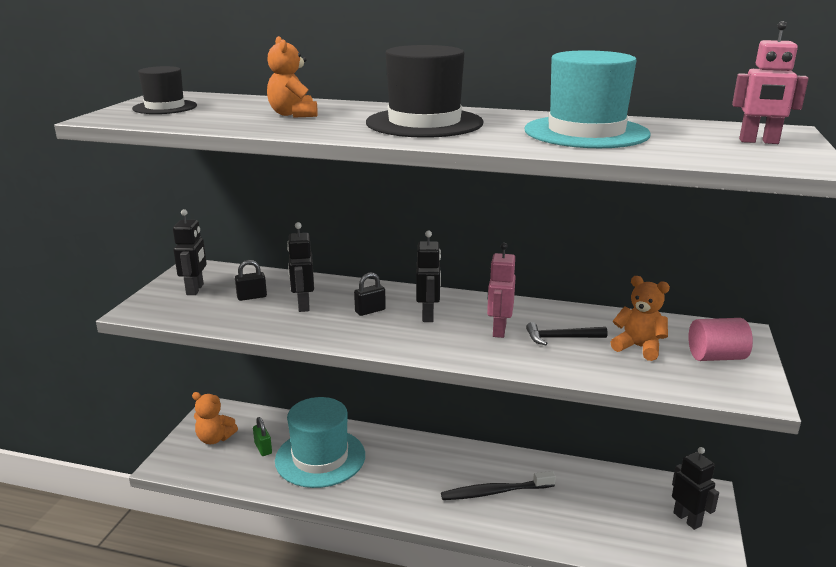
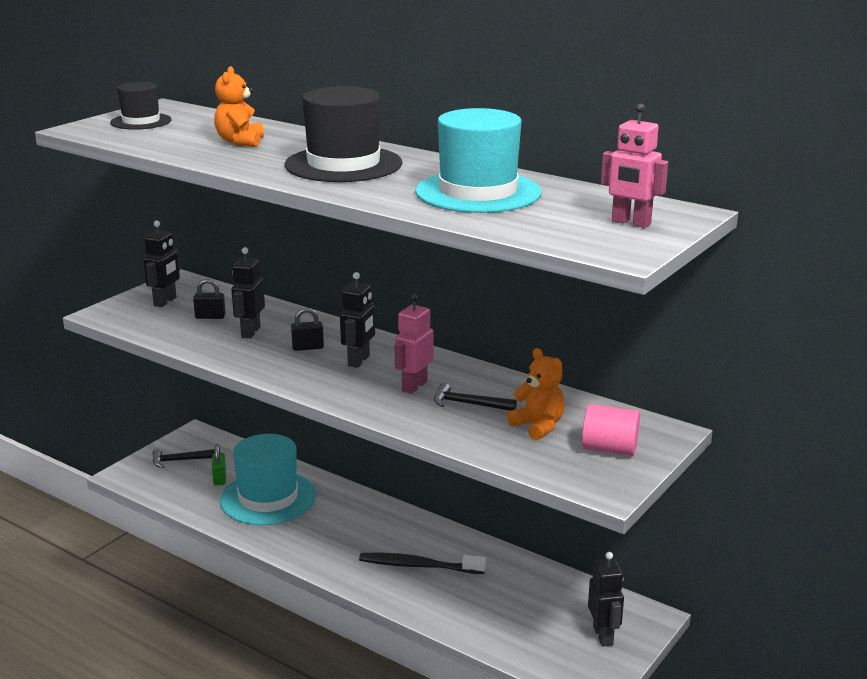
camera: 20 degrees right, 0 degrees up
orange teddy bear [192,392,238,444] -> black hammer [153,448,215,468]

